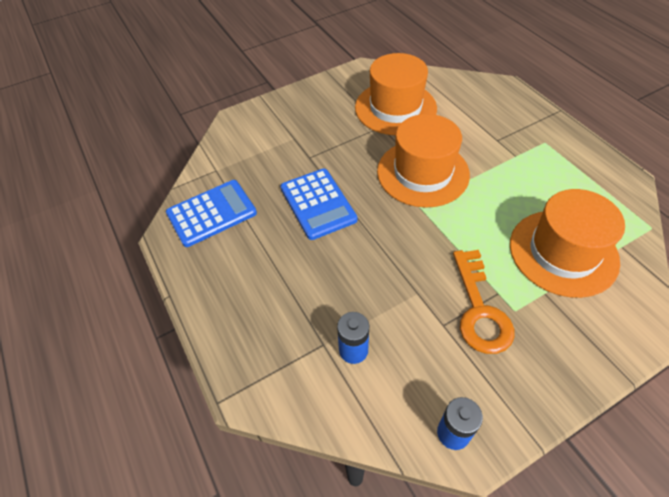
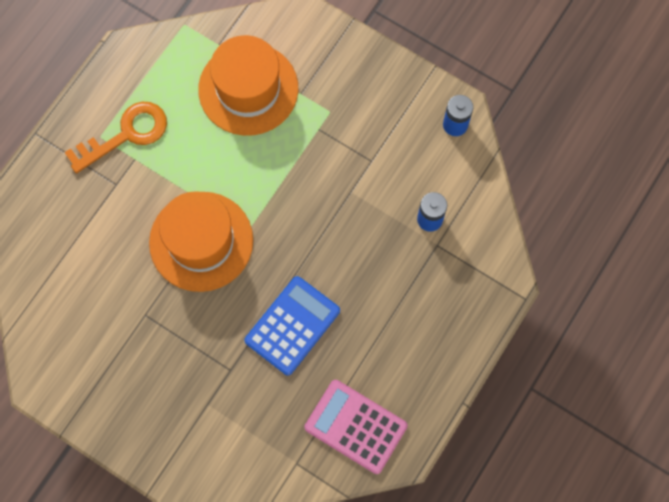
camera: 120 degrees left, 20 degrees up
blue calculator [166,180,257,247] -> pink calculator [304,380,408,474]
orange hat [355,53,437,135] -> none
orange key [453,250,515,354] -> orange key moved to [64,102,167,173]

